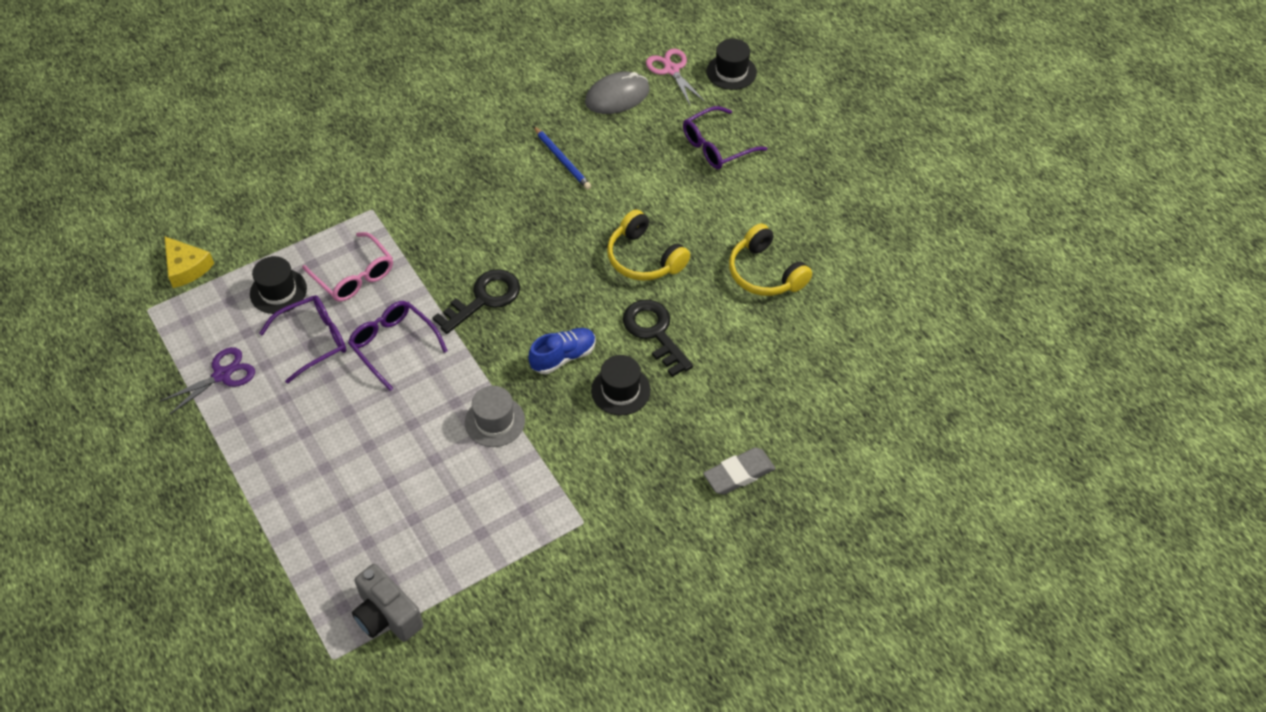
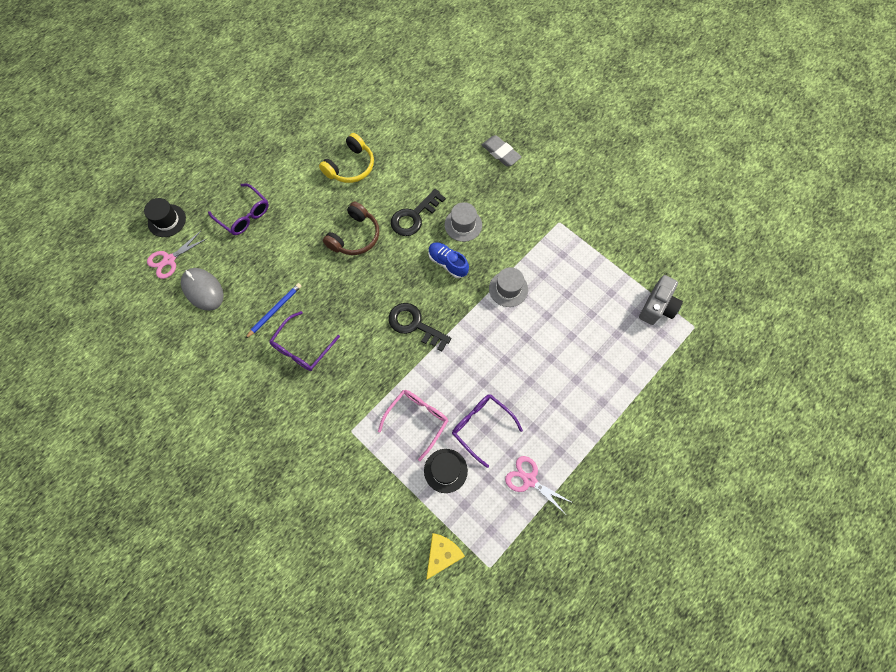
camera: 105 degrees left, 15 degrees up
purple scissors [159,347,255,415] -> pink scissors [505,456,573,514]
purple glasses [348,301,448,391] -> purple glasses moved to [269,311,340,371]
black hat [591,355,651,415] -> grey hat [445,202,482,242]
yellow headphones [607,210,690,281] -> brown headphones [323,202,379,255]

